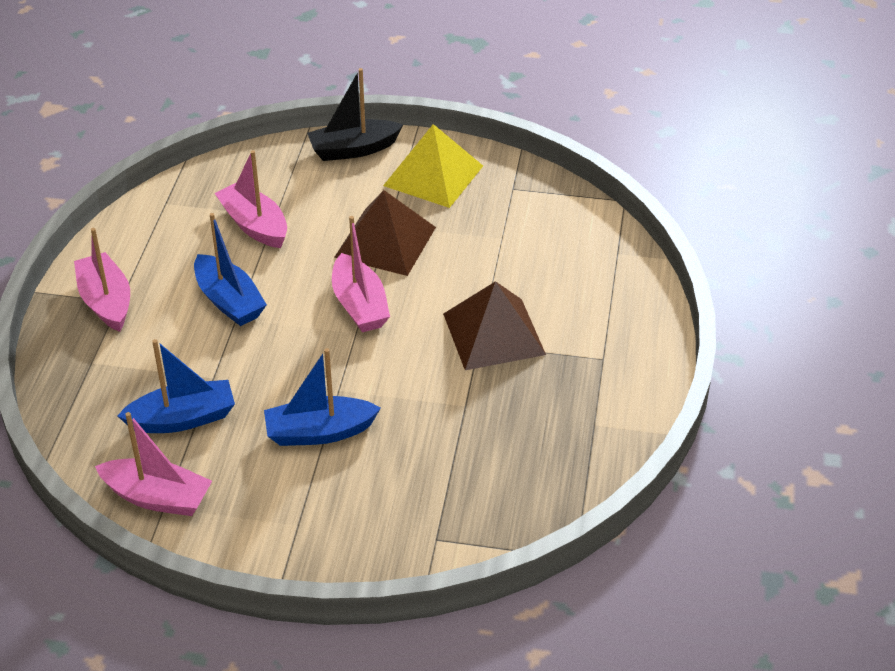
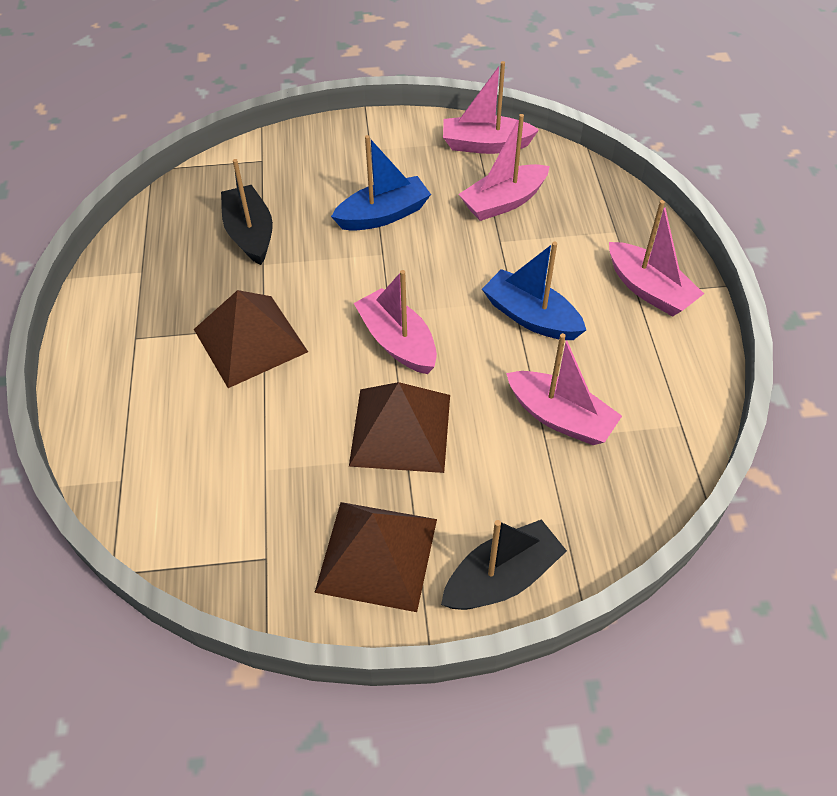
camera: 165 degrees right, 10 degrees up
blue boat [117,339,235,433] -> pink boat [459,114,550,221]
yellow pyramid [383,124,483,208] -> brown pyramid [314,502,437,612]
none -> black boat [221,159,273,265]

